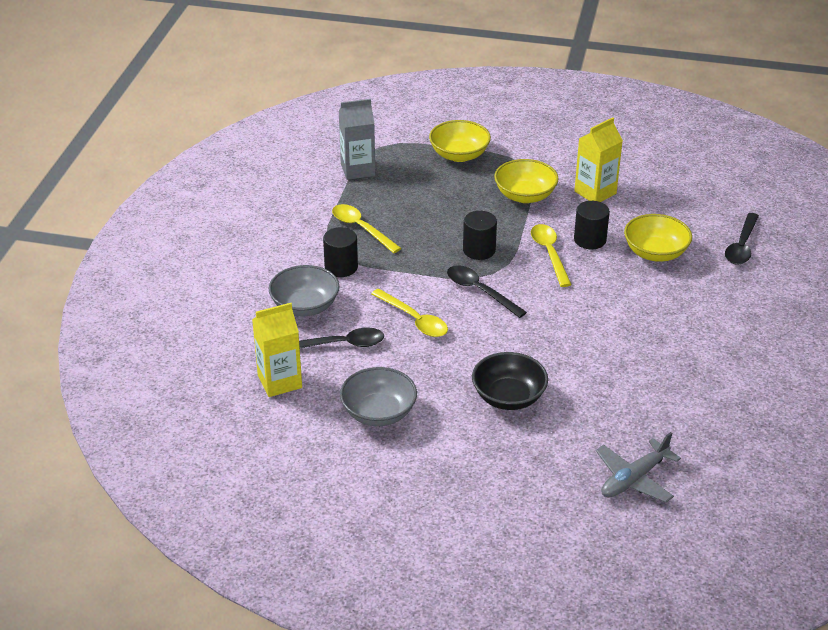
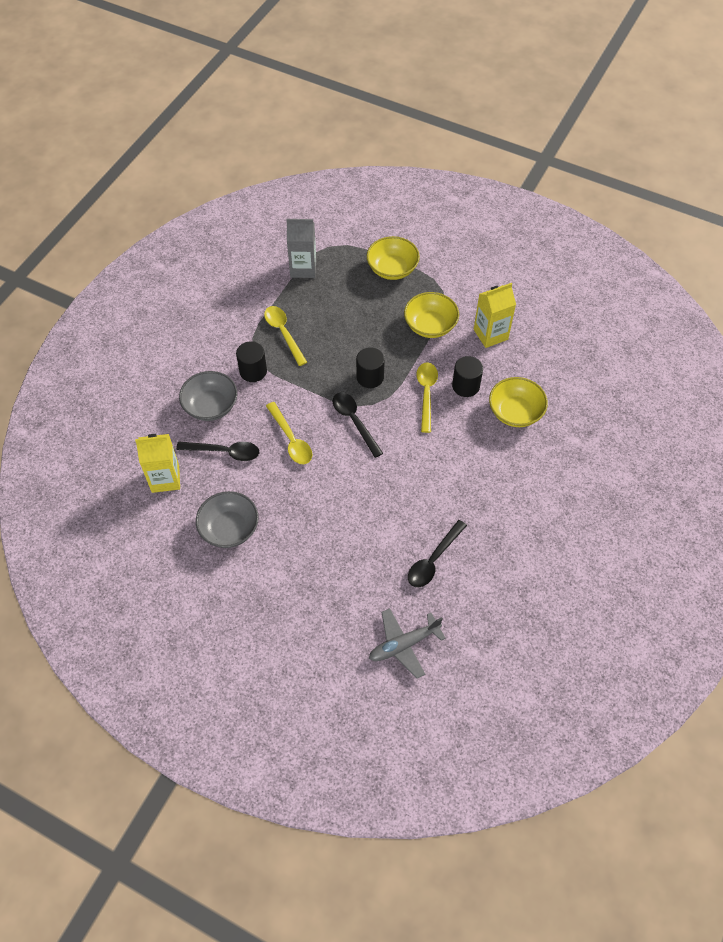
camera: 15 degrees right, 20 degrees up
black bowl [472,352,548,410] -> none
black spoon [725,213,759,265] -> black spoon moved to [408,520,467,587]

